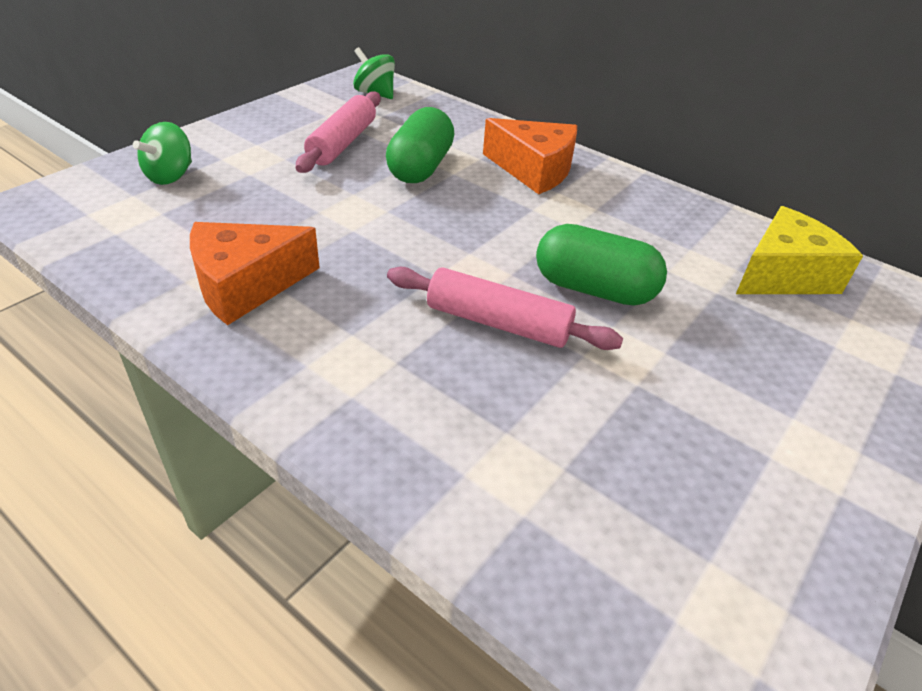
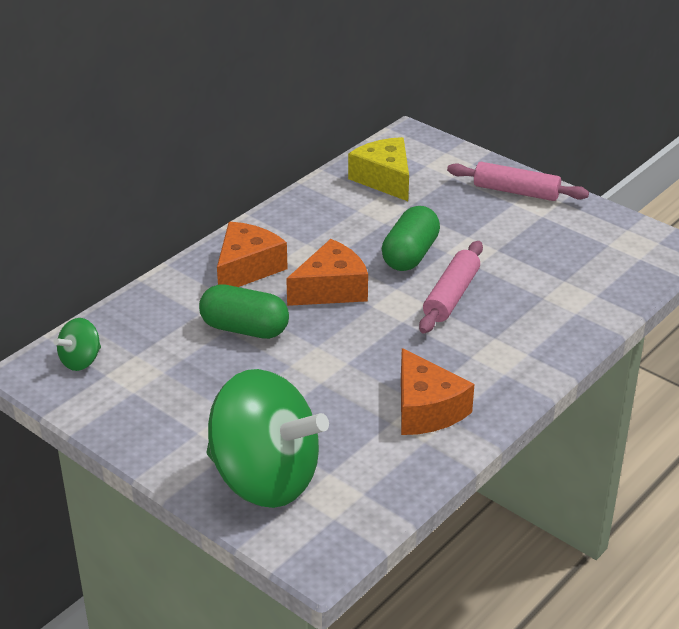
camera: 85 degrees left, 5 degrees down
green spinning top [133,122,192,185] -> green spinning top [207,369,329,508], size x2.34
pink rolling pin [296,91,381,173] -> pink rolling pin moved to [447,162,589,201]
none -> orange cheese [286,239,368,306]

